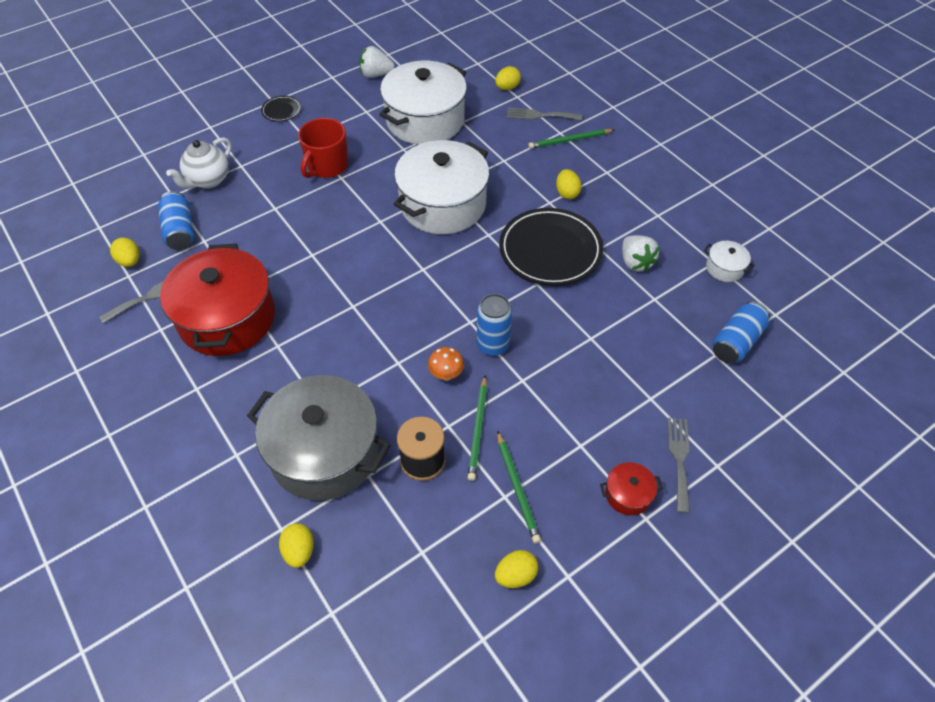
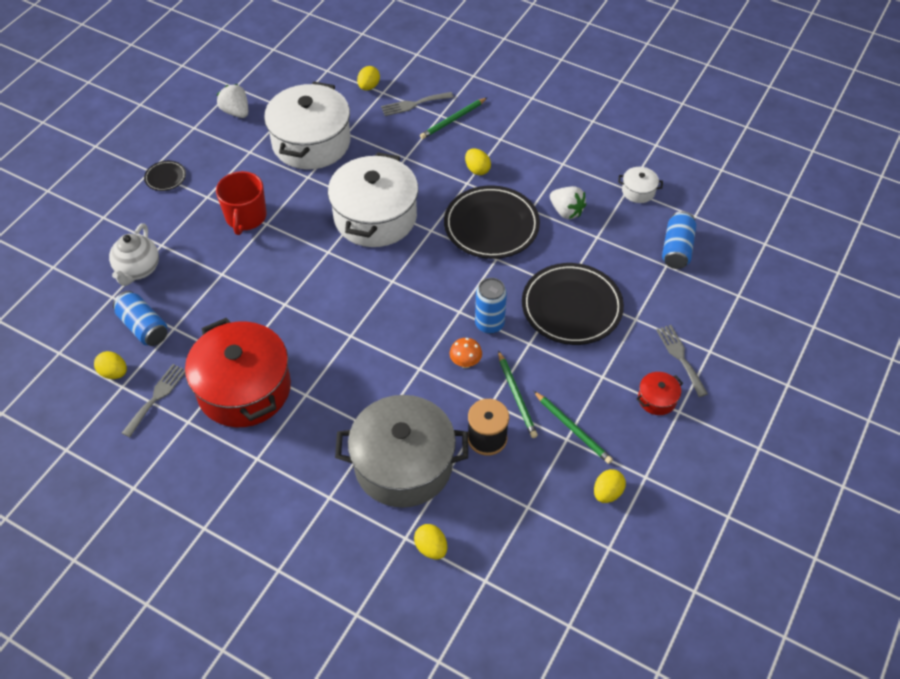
camera: 25 degrees left, 0 degrees up
white strawberry [359,46,395,78] -> white strawberry turned 75 degrees clockwise [217,84,248,118]
none -> black plate [522,263,624,345]

